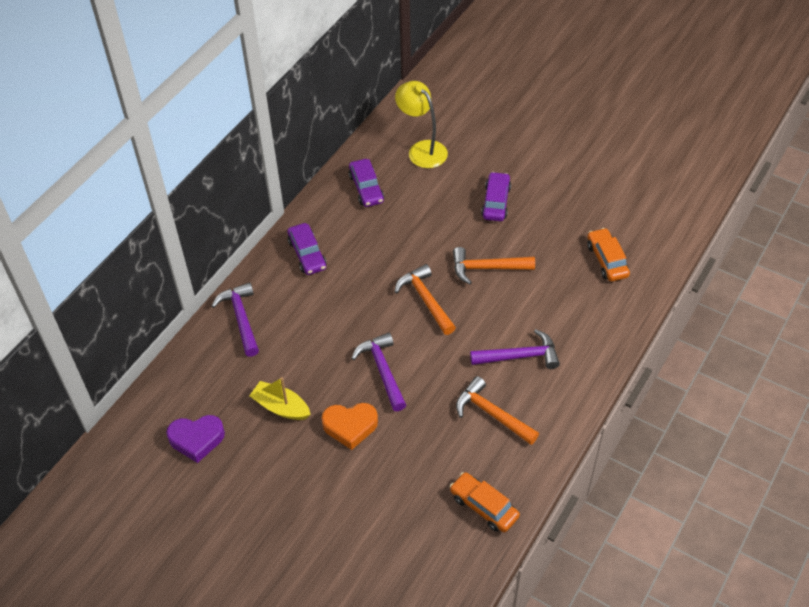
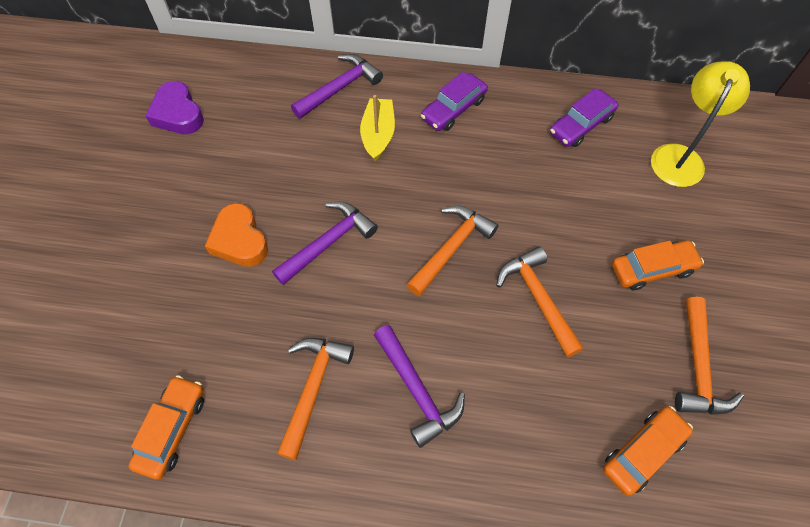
camera: 65 degrees right, 10 degrees up
yellow boat [249,377,311,420] -> yellow boat moved to [360,95,395,161]
purple car [481,172,511,221] -> orange car [612,240,704,290]
none -> orange hammer [675,297,744,415]

